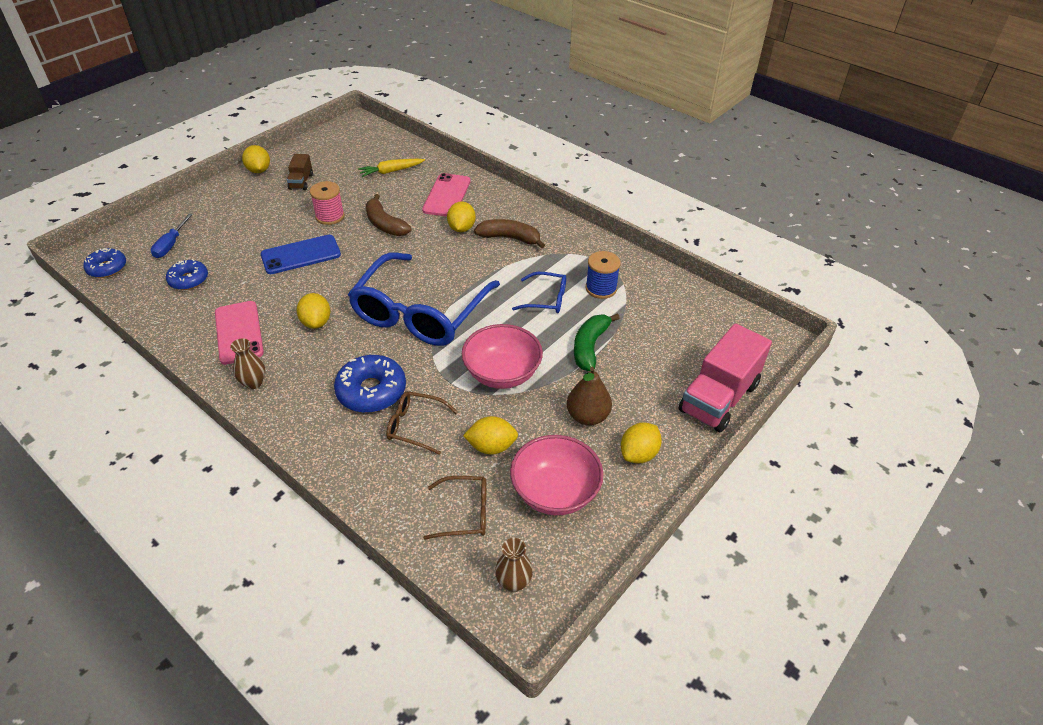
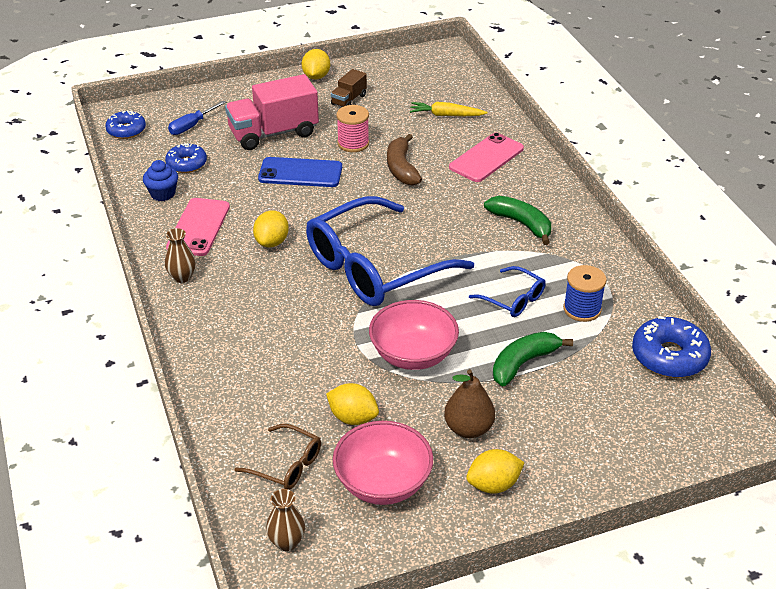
camera: 30 degrees right, 5 degrees down
blue donut [334,355,406,413] -> blue donut moved to [632,316,711,378]
brown glasses [386,391,458,455] -> none
yellow lemon [447,201,476,232] -> none
brown banana [474,219,545,248] -> green banana [484,196,551,245]
pink truck [678,323,772,432] -> pink truck moved to [225,74,319,150]
none -> blue cupcake [143,160,178,201]

